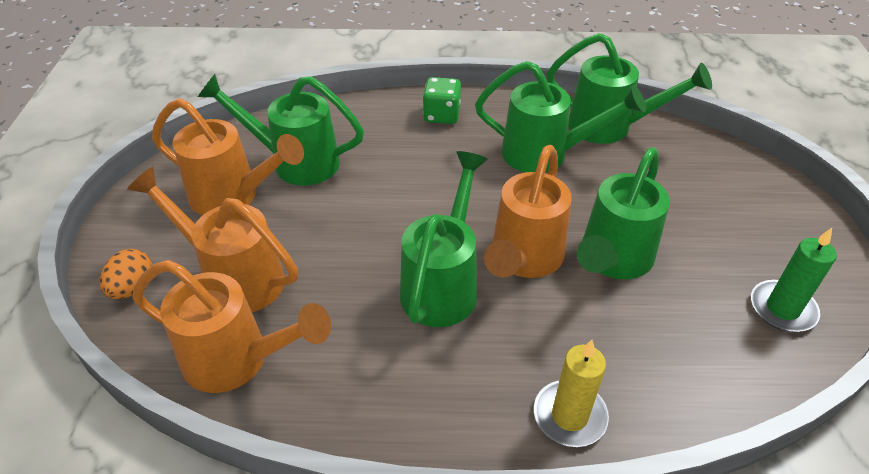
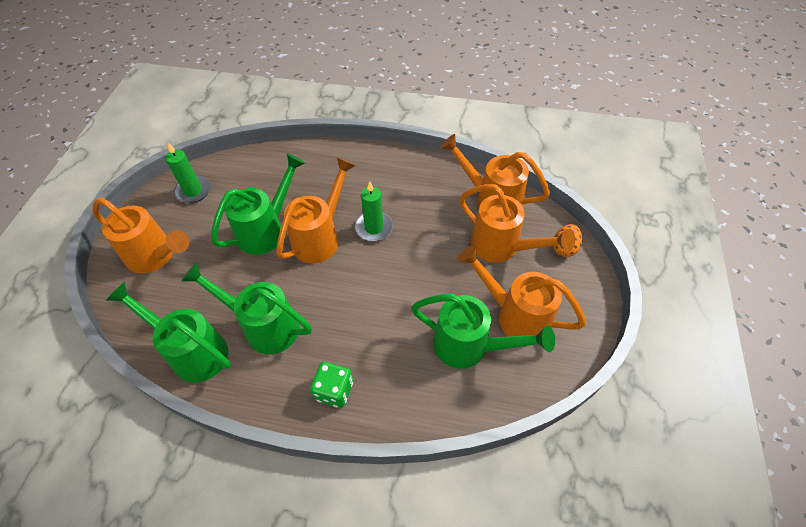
camera: 170 degrees left, 10 degrees up
green watering can [400,151,488,327] -> green candle [355,181,393,241]
yellow candle [534,340,609,447] -> none
none -> orange watering can [92,198,189,274]

